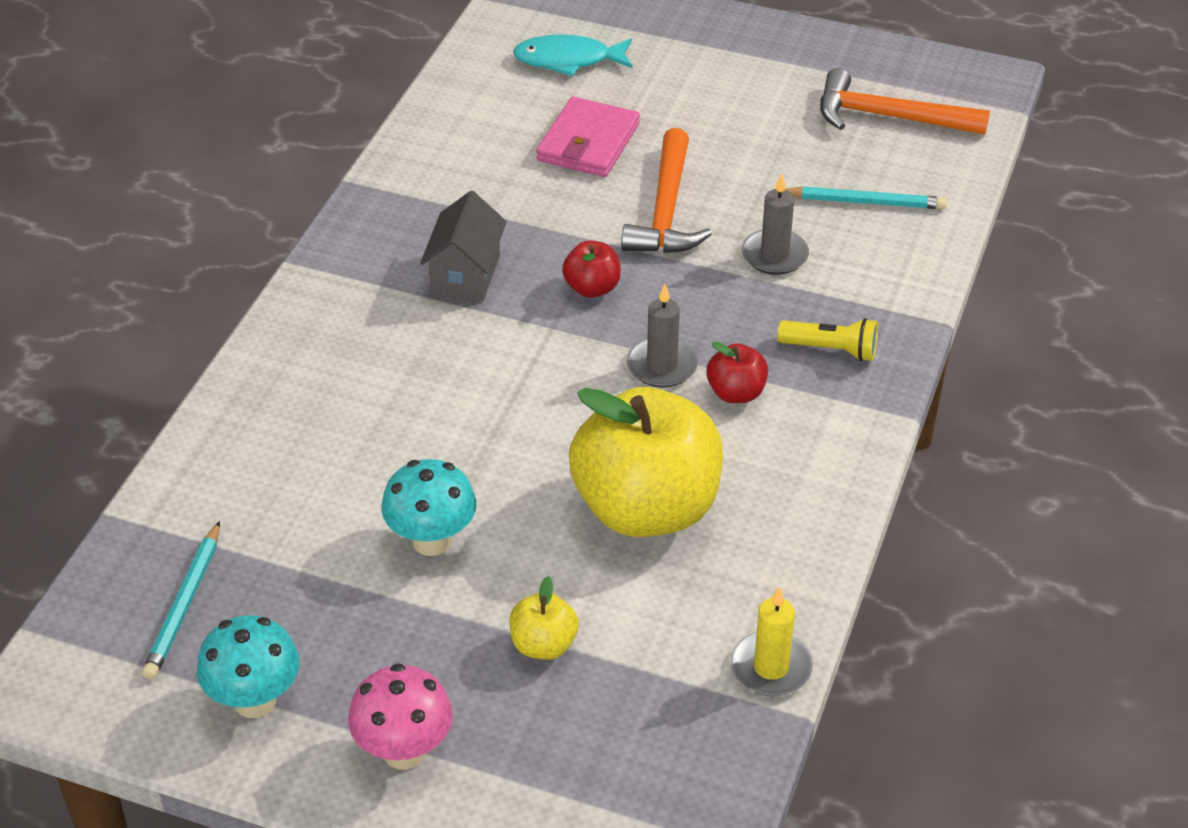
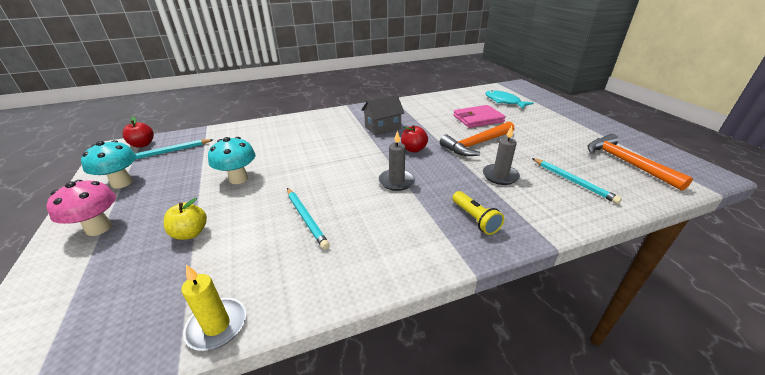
camera: 50 degrees right, 10 degrees down
yellow apple [569,387,723,537] -> turquoise pencil [287,188,330,250]
red apple [706,342,768,403] -> red apple moved to [122,117,154,148]

